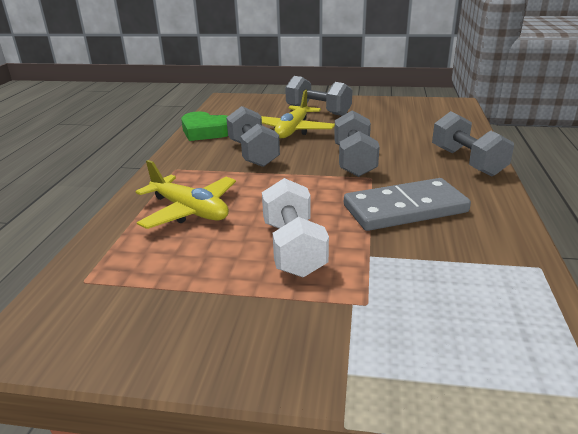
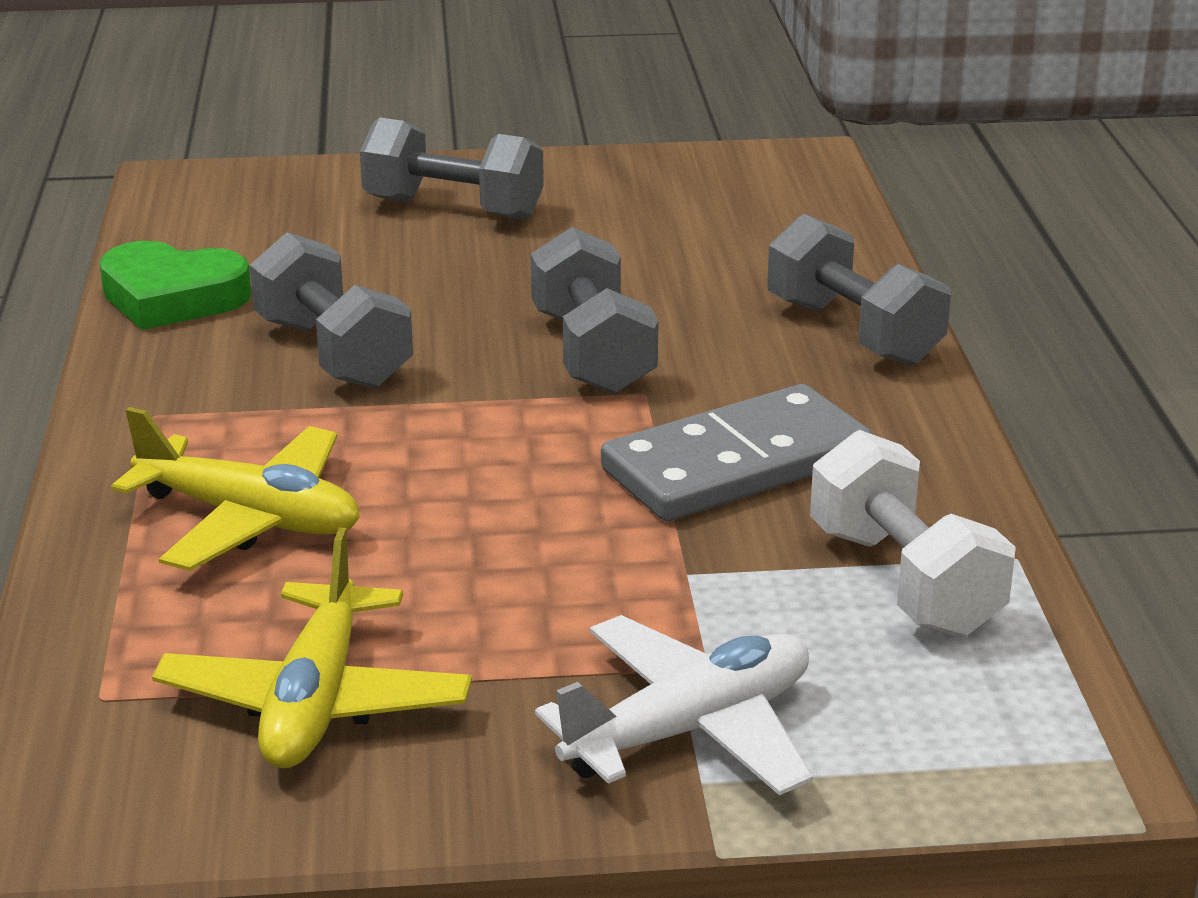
camera: 15 degrees left, 0 degrees up
yellow plane [261,90,335,138] -> yellow plane moved to [152,528,472,768]
white dumbbell [262,178,329,277] -> white dumbbell moved to [810,430,1016,637]
none -> white plane [535,615,813,796]

